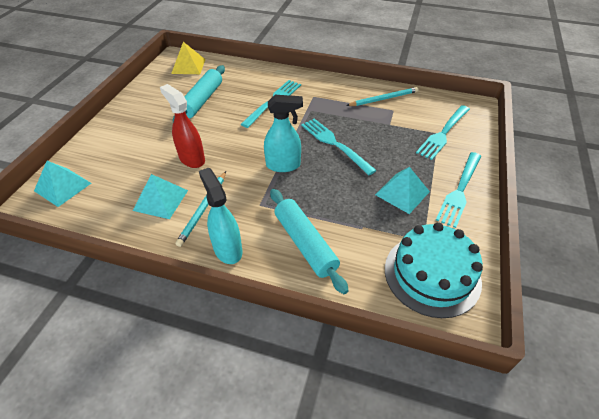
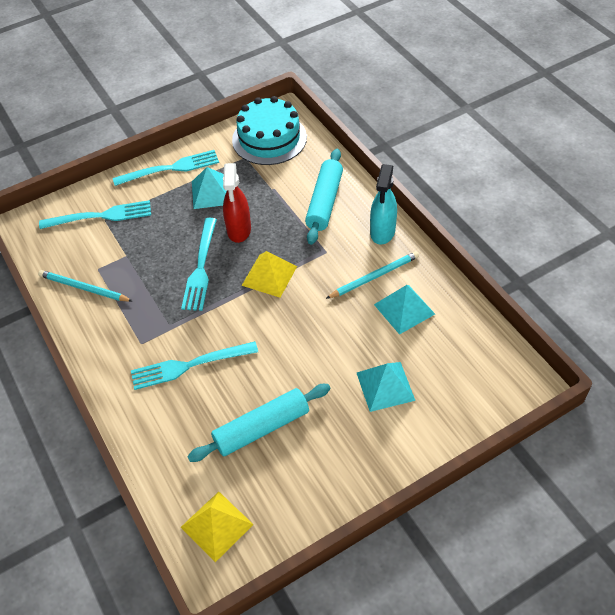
camera: 135 degrees left, 5 degrees up
turquoise pyramid [34,161,91,207] -> turquoise pyramid moved to [357,362,415,412]
red spray bottle [160,84,205,168] -> red spray bottle moved to [223,163,251,243]
turquoise spray bottle [264,95,303,172] -> yellow pyramid [241,251,297,298]

